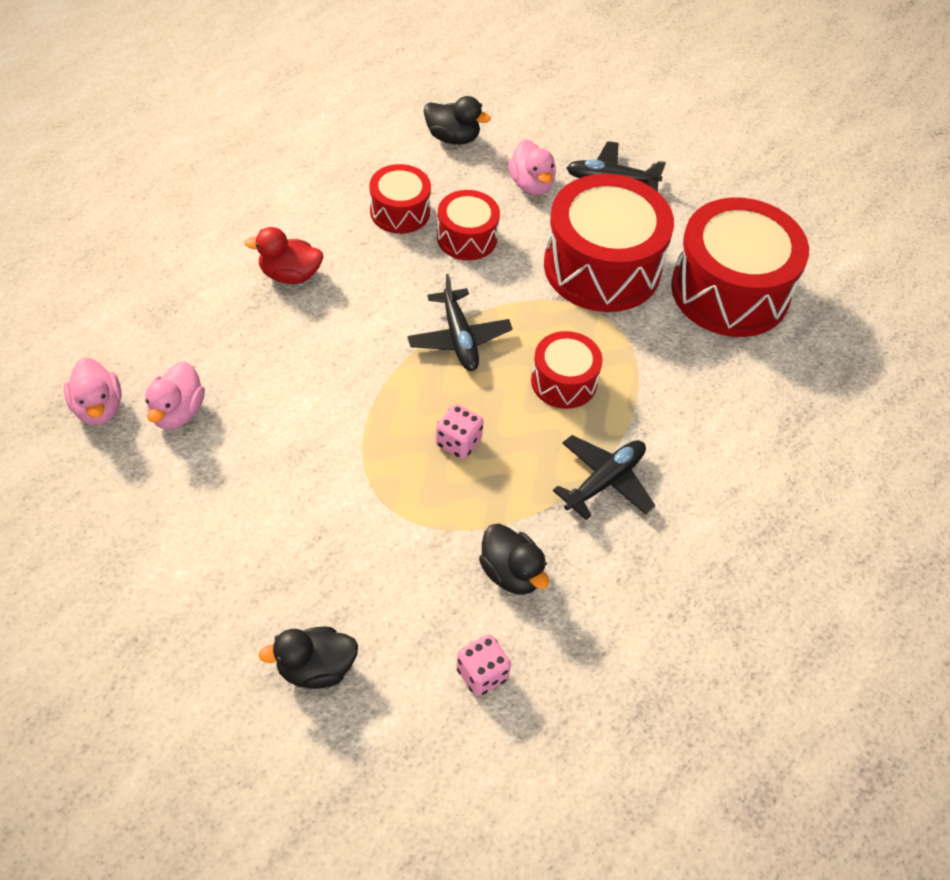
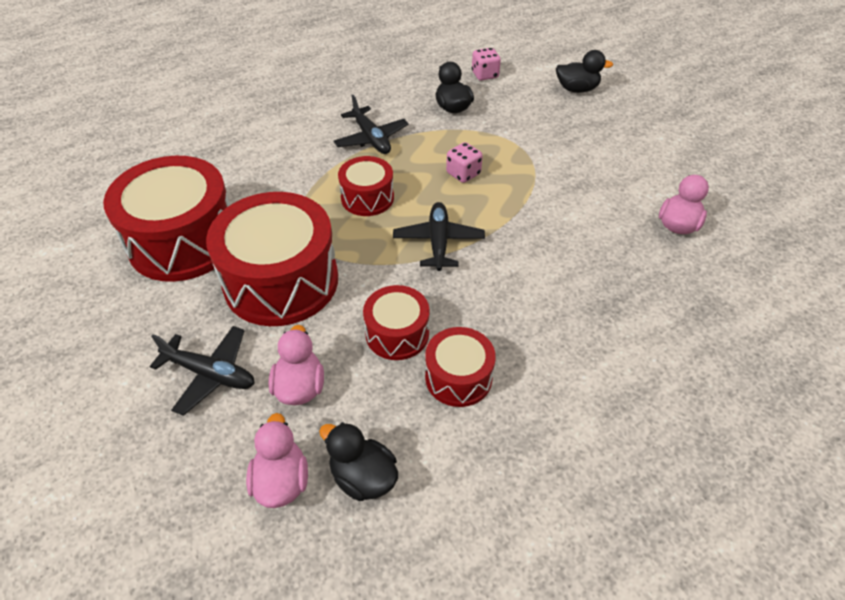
camera: 160 degrees left, 5 degrees down
pink duck [64,358,122,425] -> pink duck moved to [246,413,308,508]
red duck [244,227,323,284] -> none
black plane [553,435,655,520] -> black plane turned 90 degrees counterclockwise [333,95,409,154]

